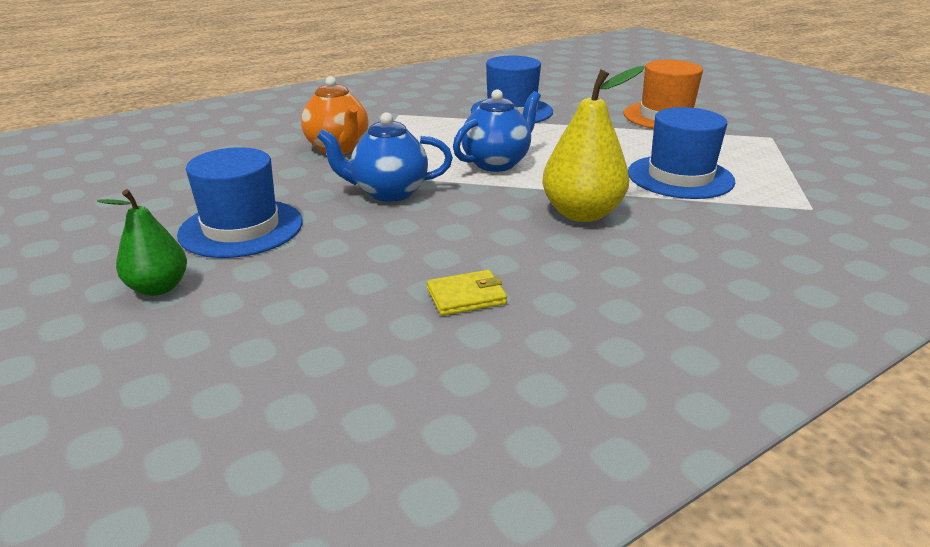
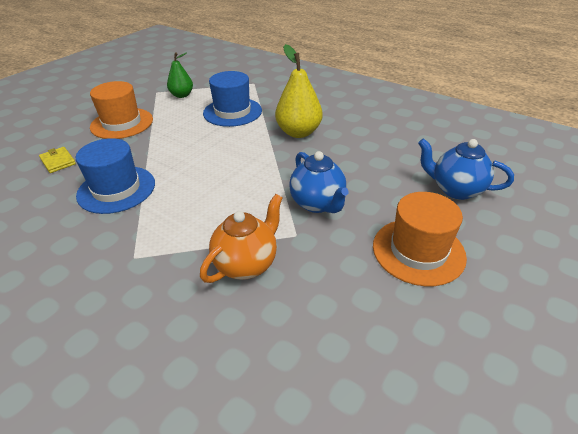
camera: 110 degrees left, 10 degrees up
green pear [97,189,187,296] -> green pear moved to [167,52,193,98]
blue hat [177,147,303,258] -> orange hat [373,192,467,286]
yellow wallet [427,270,507,316] -> yellow wallet moved to [39,147,76,173]
blue teapot [453,89,541,172] -> blue teapot moved to [418,139,514,200]

